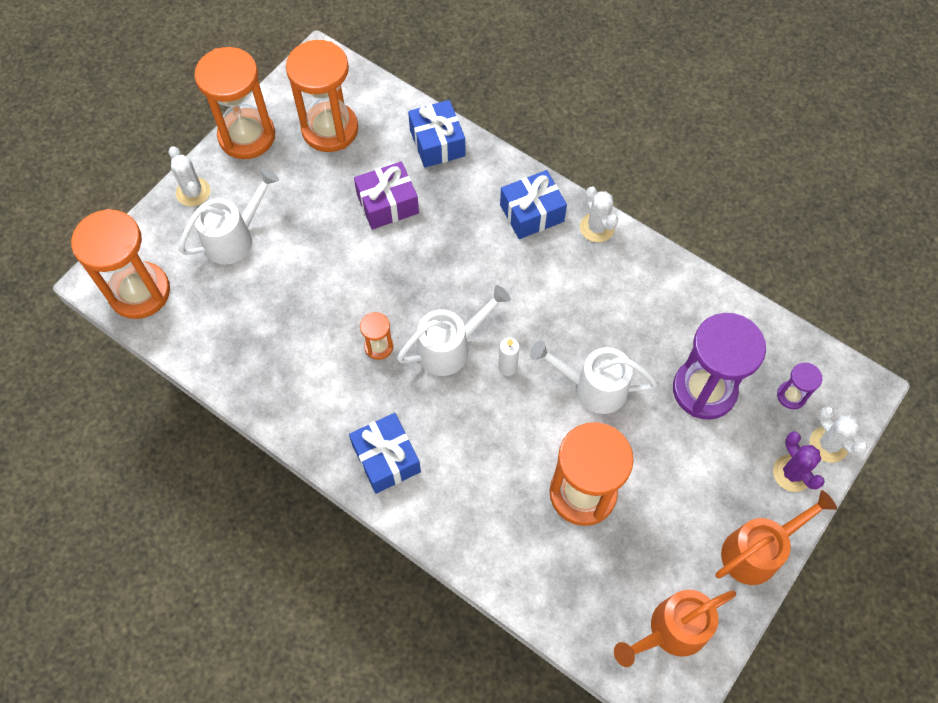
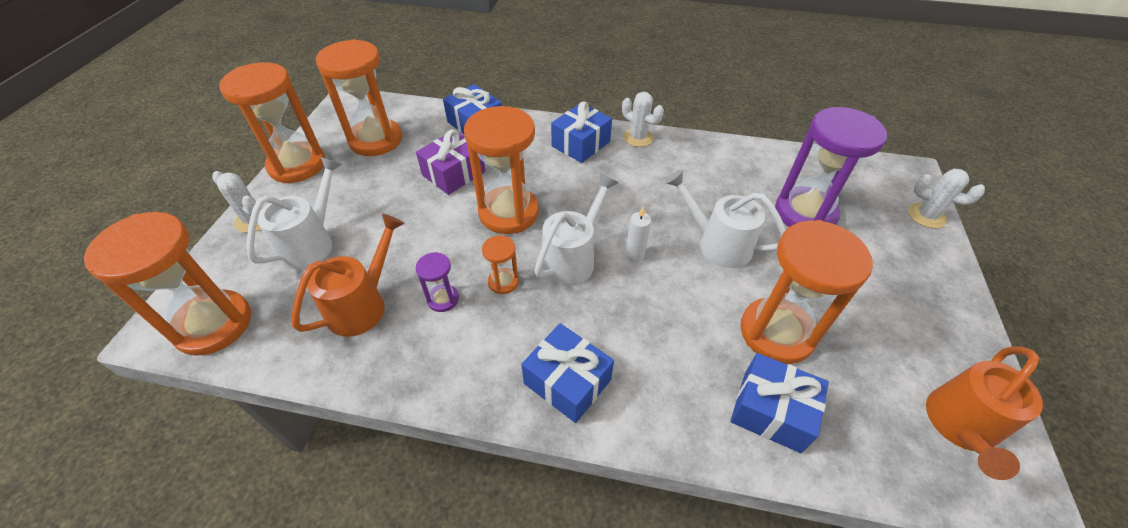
camera: 25 degrees left, 15 degrees down
white watering can [530,340,658,414] -> white watering can turned 45 degrees clockwise [665,169,786,268]
orange watering can [715,490,837,585] -> orange watering can moved to [292,214,405,337]
purple cactus [773,431,825,492] -> none
purple hourglass [777,362,822,409] -> purple hourglass moved to [416,252,459,312]
none -> orange hourglass [464,106,539,234]
none -> blue gift [730,353,829,453]

